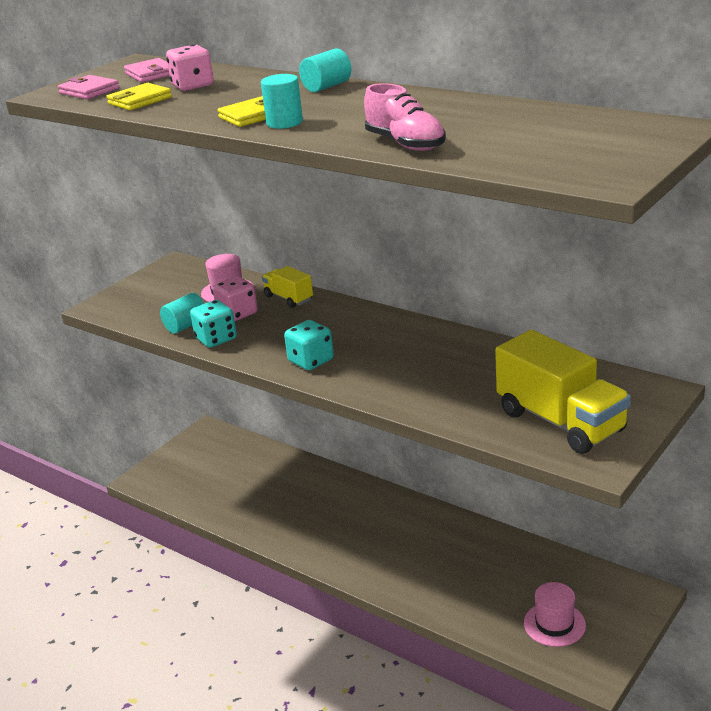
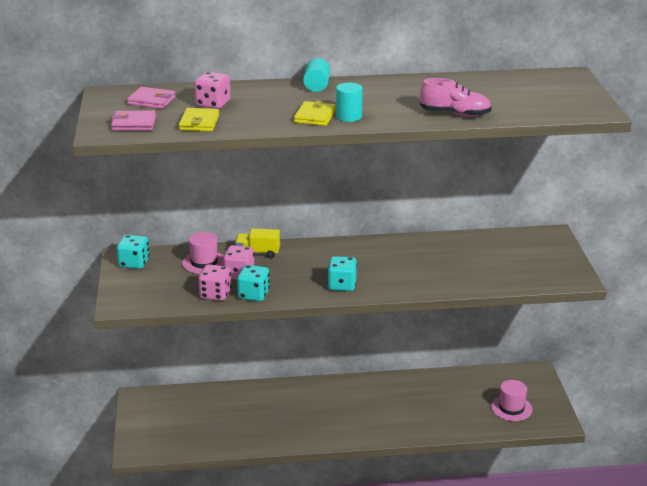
camera: 45 degrees left, 0 degrees up
turquoise cylinder [160,293,204,334] -> pink dice [198,264,231,301]
yellow truck [495,330,631,454] -> none
none -> turquoise dice [117,235,149,269]

